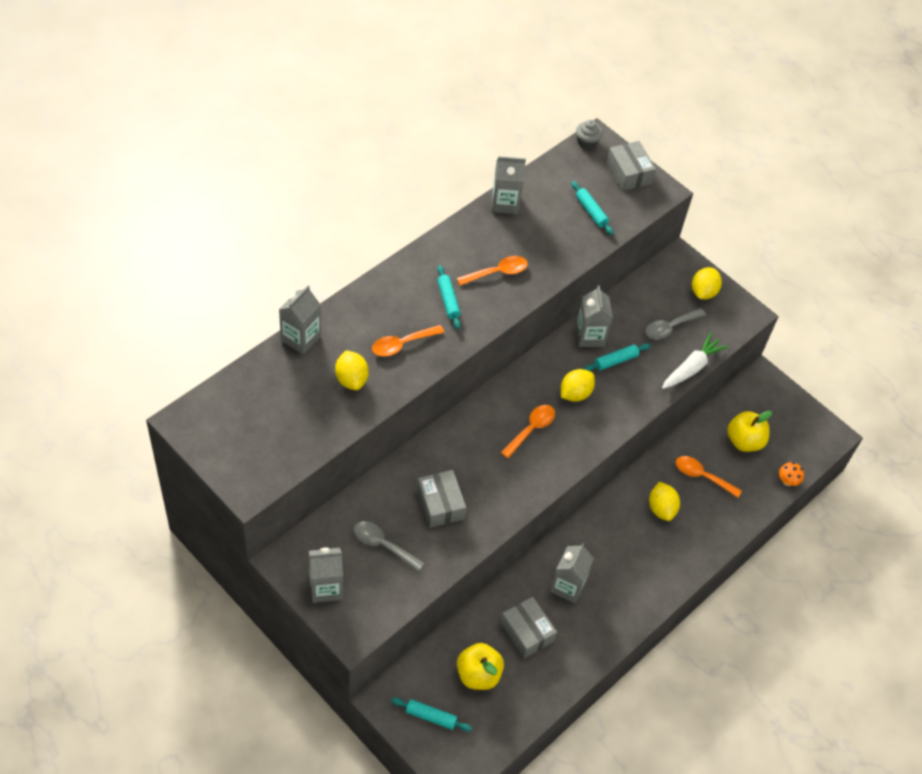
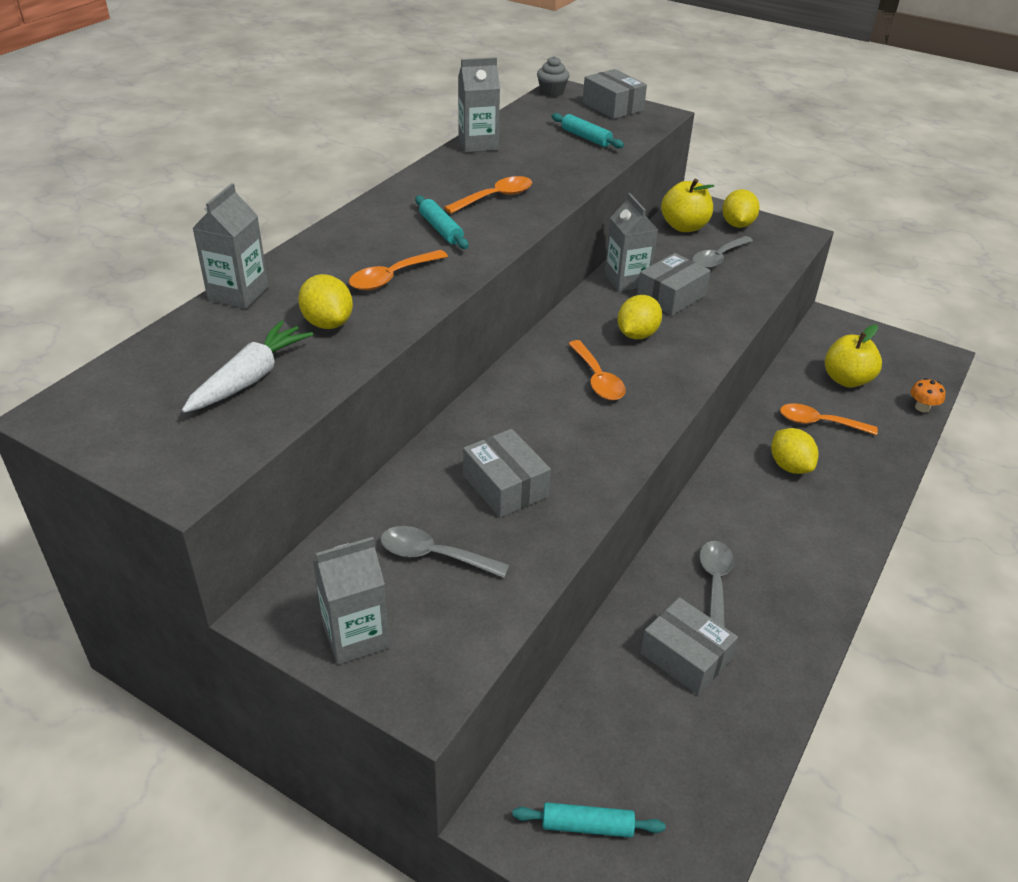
camera: 10 degrees left, 15 degrees down
yellow apple [457,643,504,690] -> yellow apple moved to [661,179,714,232]
orange spoon [501,405,555,458] -> orange spoon turned 135 degrees clockwise [568,340,626,400]
grey carton [550,543,594,603] -> grey spoon [699,541,734,627]
turquoise rolling pin [584,343,650,371] -> grey box [637,253,710,316]
white carrot [662,333,728,389] -> white carrot moved to [182,321,313,413]

